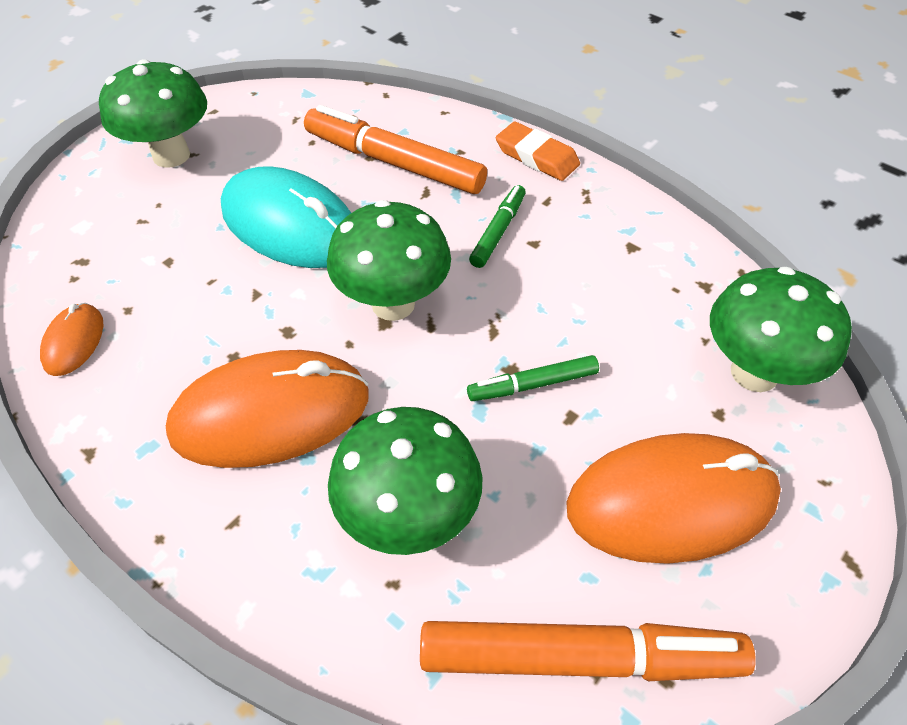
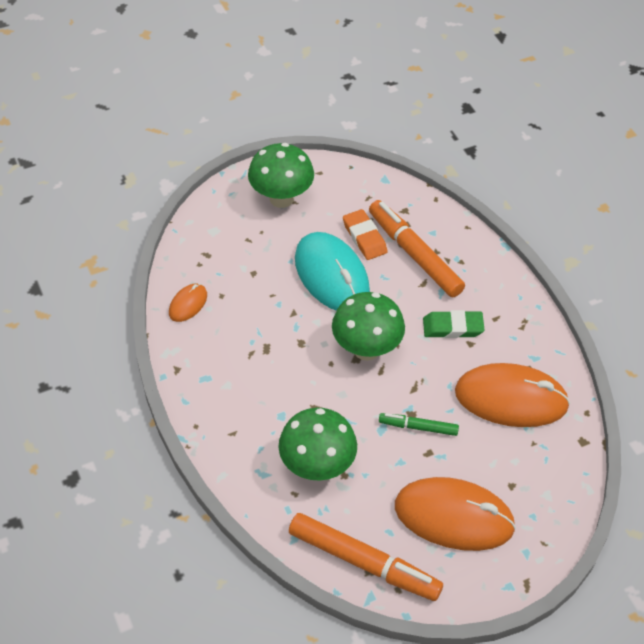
camera: 25 degrees right, 0 degrees up
orange mouse [166,350,368,468] -> orange mouse moved to [455,363,570,427]
green marker [469,185,526,268] -> green eraser [423,310,485,338]
orange eraser [496,121,580,181] -> orange eraser moved to [343,209,388,260]
green mushroom [710,266,852,392] -> none

